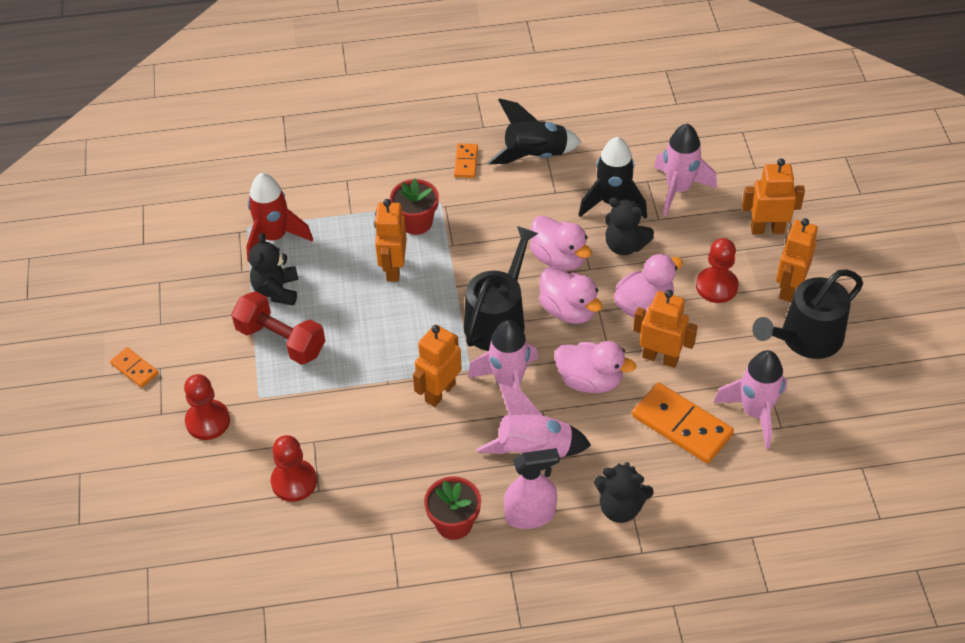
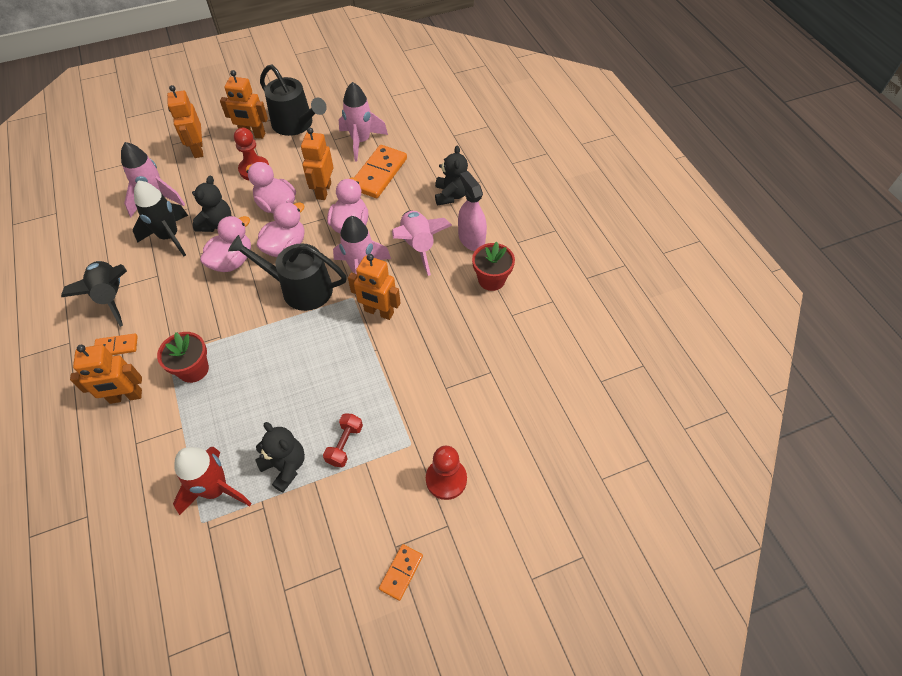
camera: 105 degrees left, 5 degrees up
red dumbbell [231,291,325,365] -> red dumbbell [323,413,363,467], size x0.59
black teddy bear [249,233,298,305] -> black teddy bear turned 120 degrees counterclockwise [255,422,305,493]
red pawn [271,435,317,502] -> none
orange robot [374,199,407,282] -> orange robot moved to [70,345,142,404]

